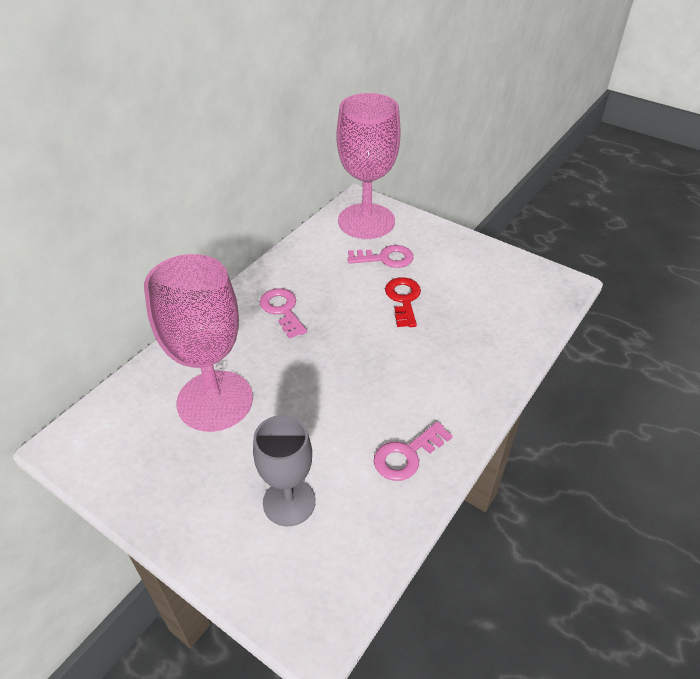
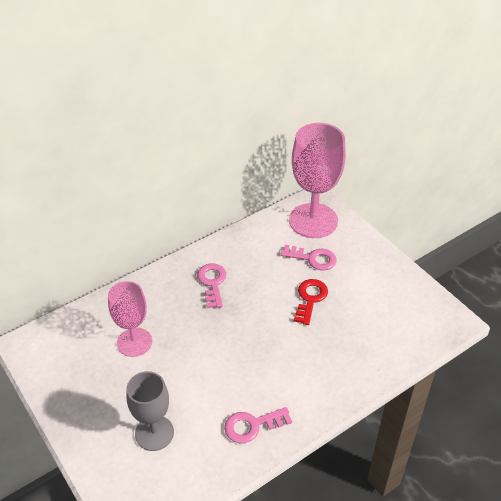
camera: 20 degrees right, 0 degrees up
pink goblet [144,254,253,432] -> pink goblet [108,281,152,357], size x0.62

